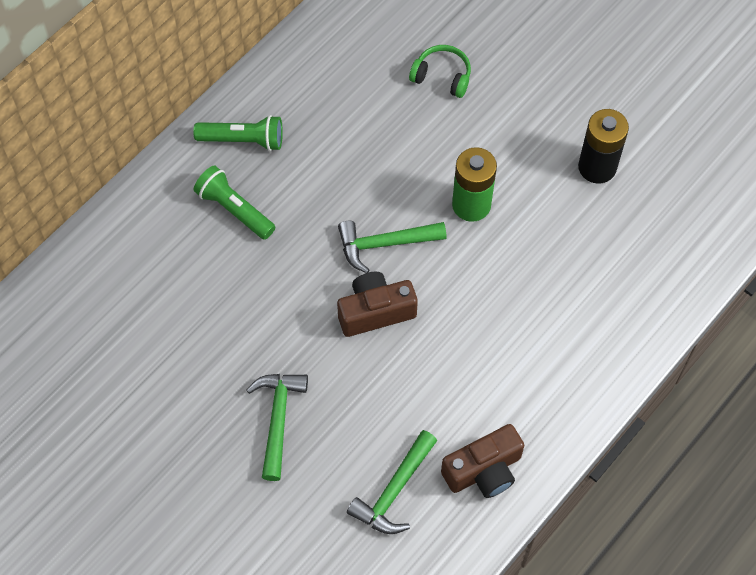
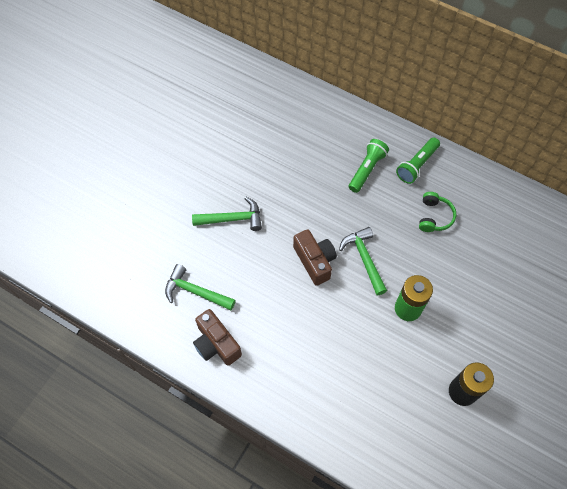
camera: 80 degrees right, 0 degrees up
green flashlight [193,115,283,151] -> green flashlight turned 45 degrees clockwise [396,138,440,184]
green headphones [409,45,471,98] -> green headphones moved to [419,192,456,232]

